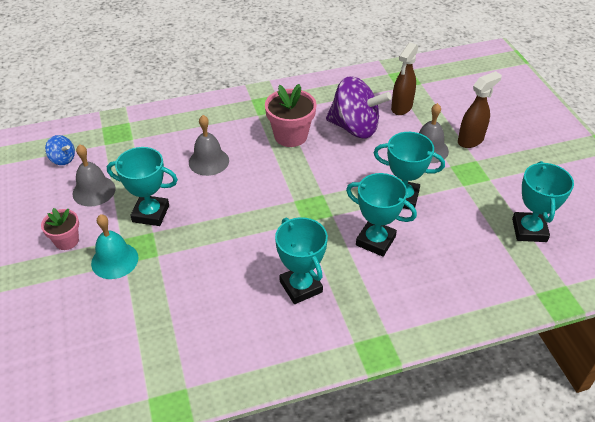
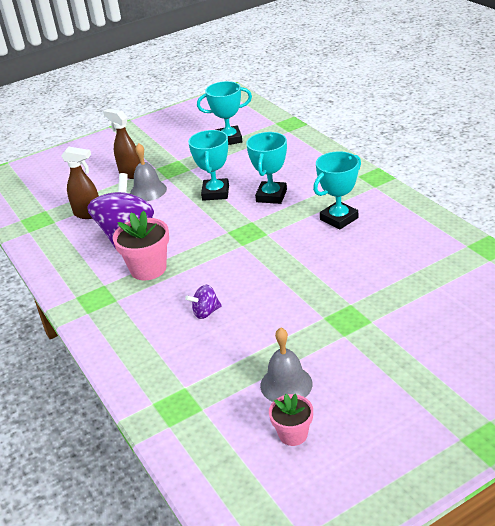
camera: 100 degrees left, 10 degrees down
pink flower pot [41,208,79,250] -> pink flower pot moved to [269,394,313,446]
blue spinning top [45,135,75,165] -> none
turquoise bell [91,214,138,279] -> none
turquoise trophy [107,147,178,226] -> none
grey bell [189,115,229,176] -> purple spinning top [185,285,222,319]

